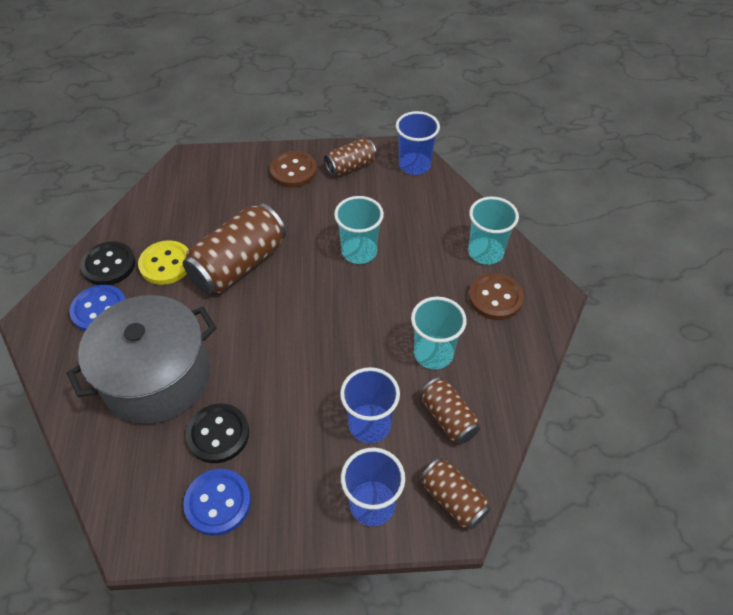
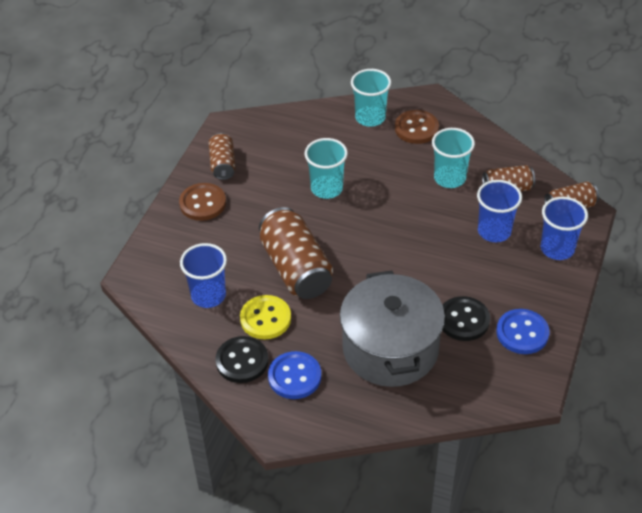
camera: 65 degrees left, 5 degrees down
blue cup [396,111,440,175] -> blue cup moved to [180,243,227,308]

